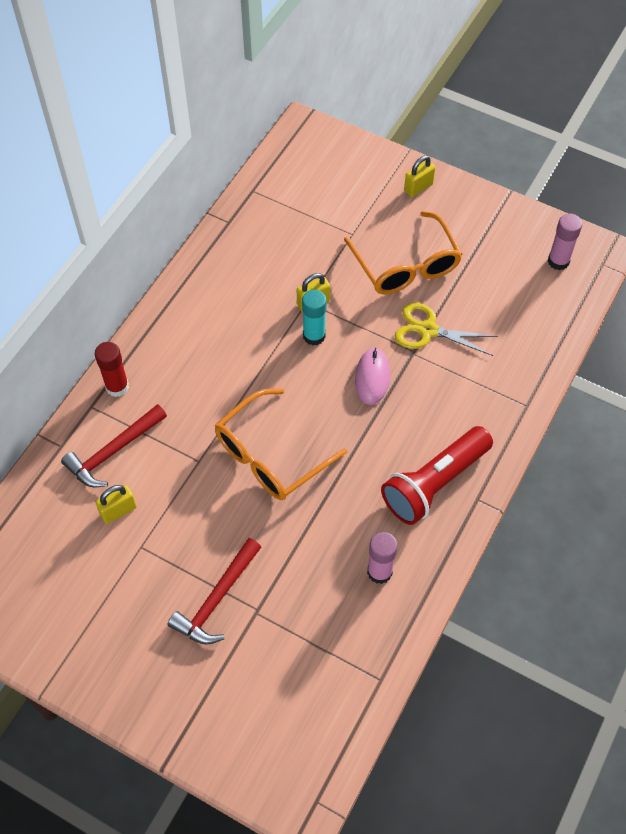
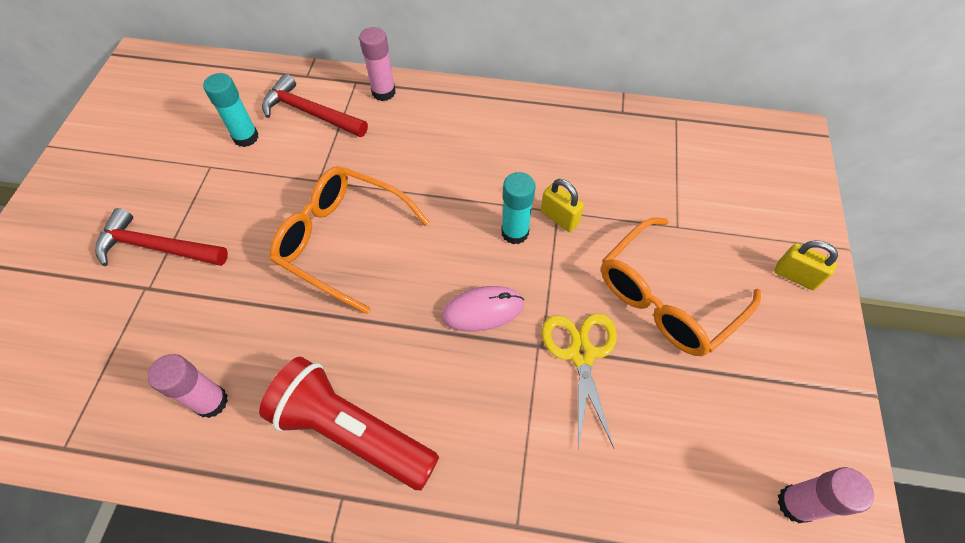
camera: 70 degrees right, 0 degrees up
red glue stick [95,342,129,397] -> pink glue stick [359,27,396,101]
yellow padlock [95,485,137,524] -> turquoise glue stick [203,73,259,147]

